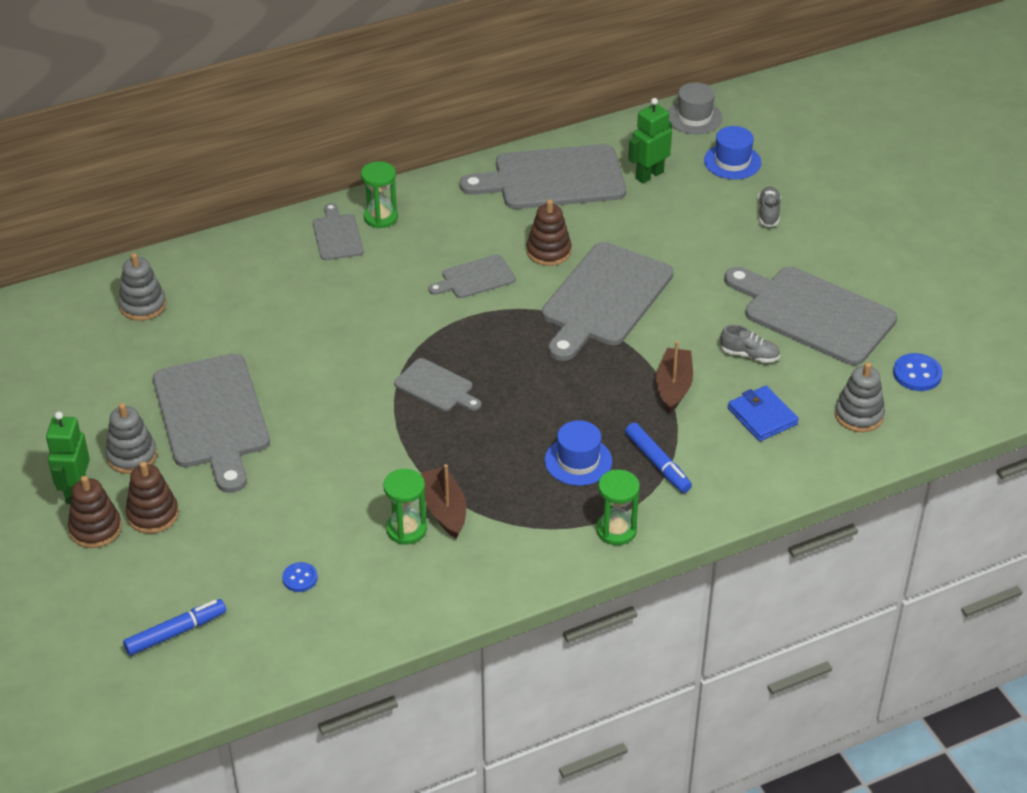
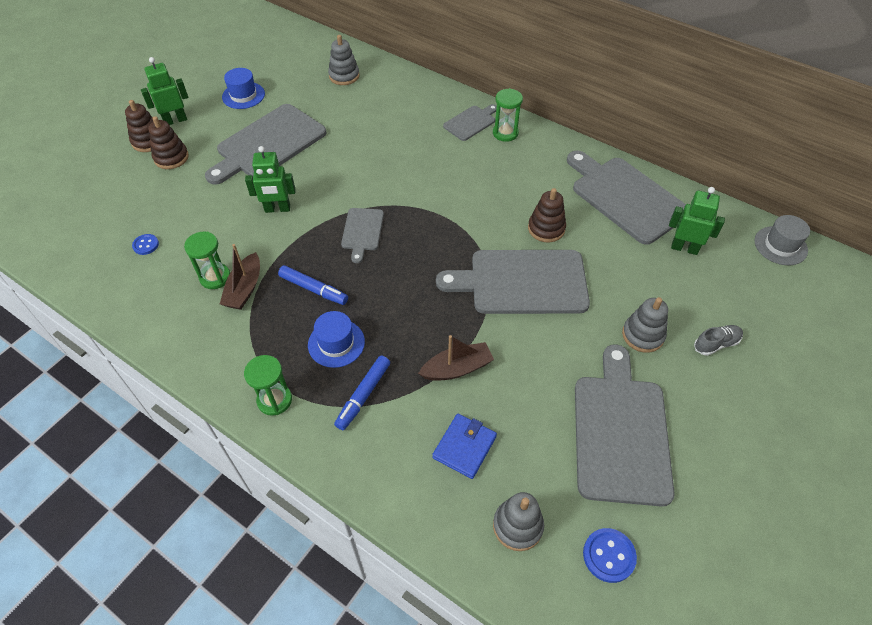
camera: 60 degrees right, 10 degrees up
grey stacking toy [105,403,157,474] -> grey stacking toy moved to [622,297,668,353]
blue marker [123,599,226,656] -> blue marker moved to [278,265,348,305]
brown boat [421,464,466,538] -> brown boat turned 150 degrees clockwise [220,244,260,310]
grey cutting board [429,254,516,298] -> none
blue hat [704,126,761,180] -> blue hat moved to [222,68,265,109]
grey shoe [720,325,780,363] -> none
none -> green robot [245,146,296,213]

